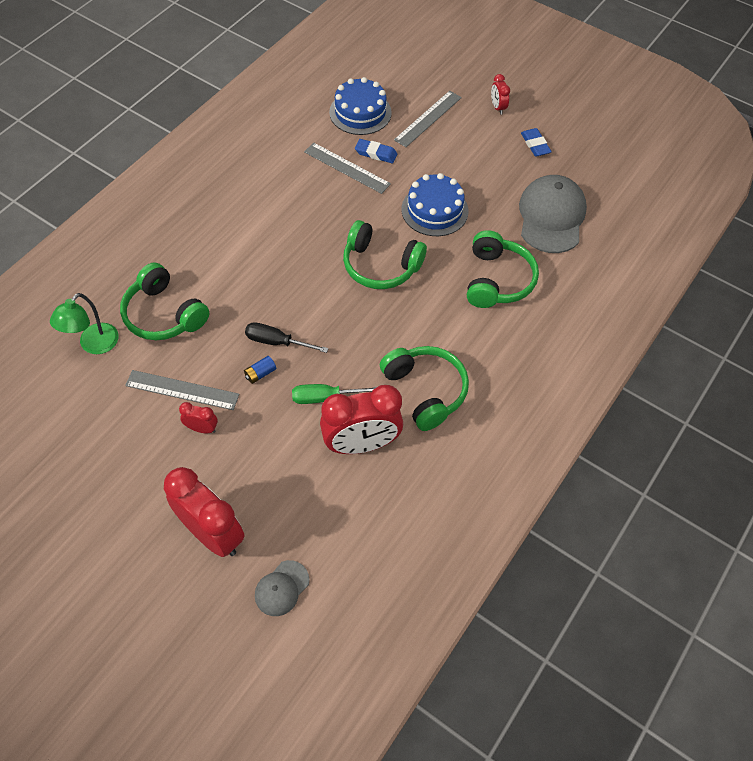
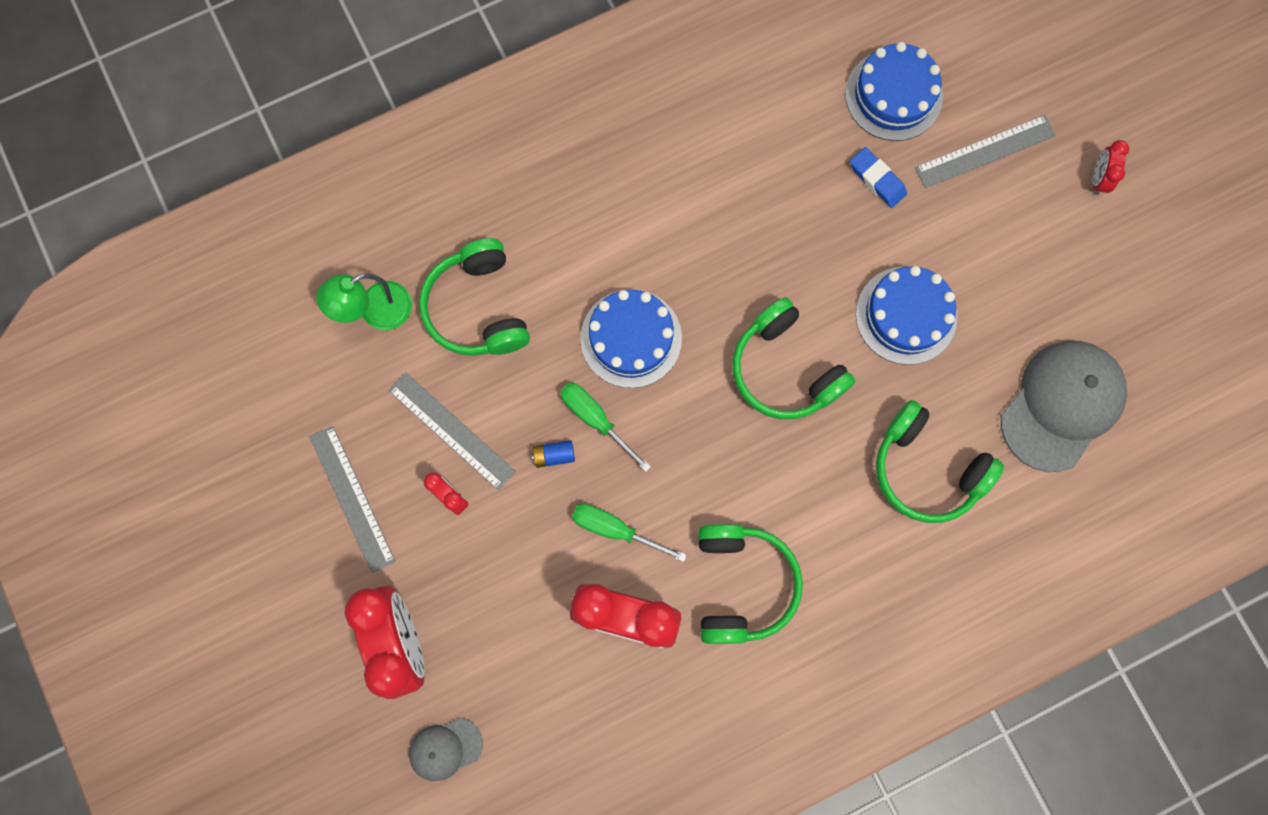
camera: 30 degrees right, 20 degrees up
black screwdriver [245,322,328,353] -> green screwdriver [560,382,651,472]
grey ruler [304,143,391,194] -> grey ruler moved to [309,425,396,573]
green headphones [467,230,539,308] -> green headphones turned 90 degrees clockwise [876,400,1004,523]
blue eraser [521,128,552,156] -> none
none -> blue cake [581,289,682,388]

